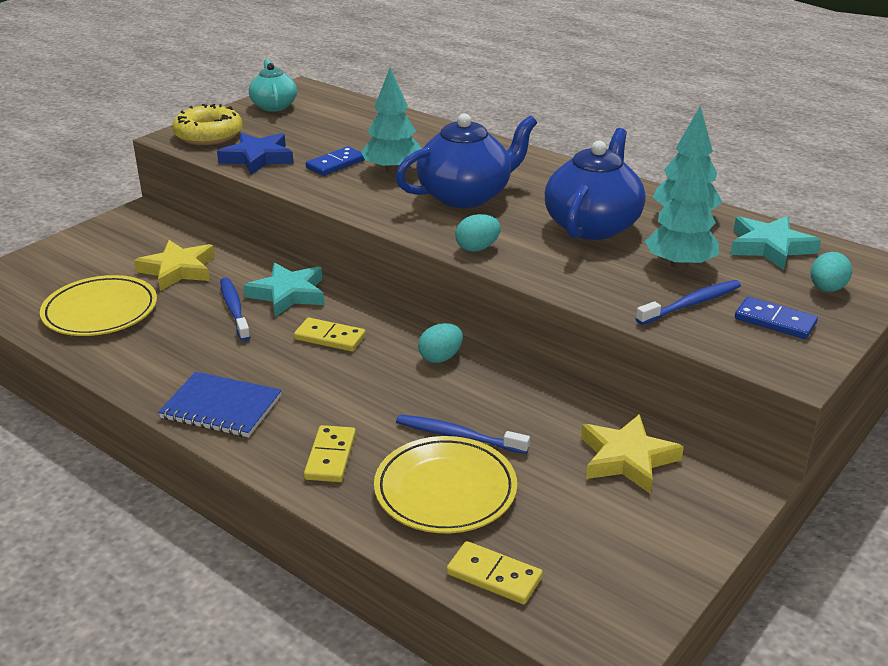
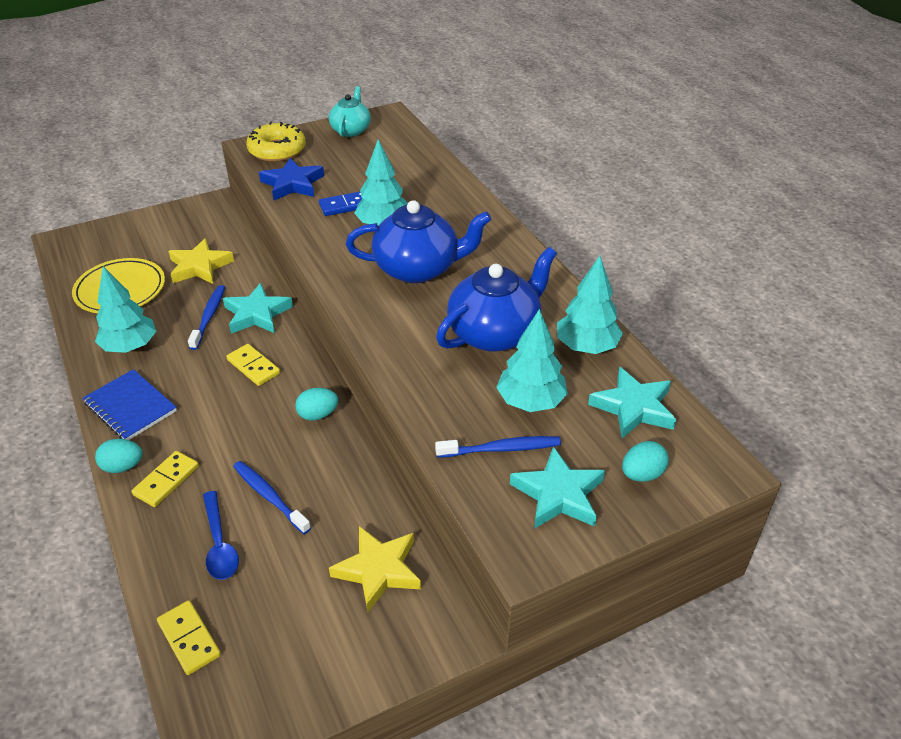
camera: 25 degrees right, 10 degrees up
yellow plate [374,436,517,533] -> blue spoon [203,491,239,580]
turquoise egg [455,214,501,252] -> turquoise egg moved to [95,439,143,473]
blue domino [735,297,818,339] -> turquoise star [510,446,605,529]
none -> turquoise tree [95,266,156,353]

